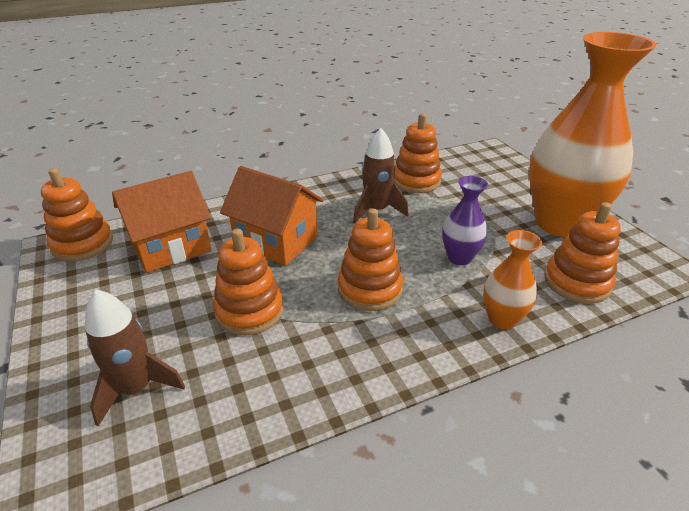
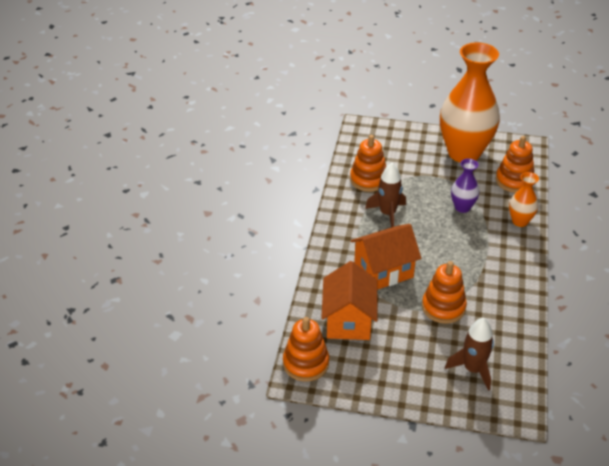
camera: 55 degrees left, 5 degrees up
orange stacking toy [338,208,403,311] -> none

